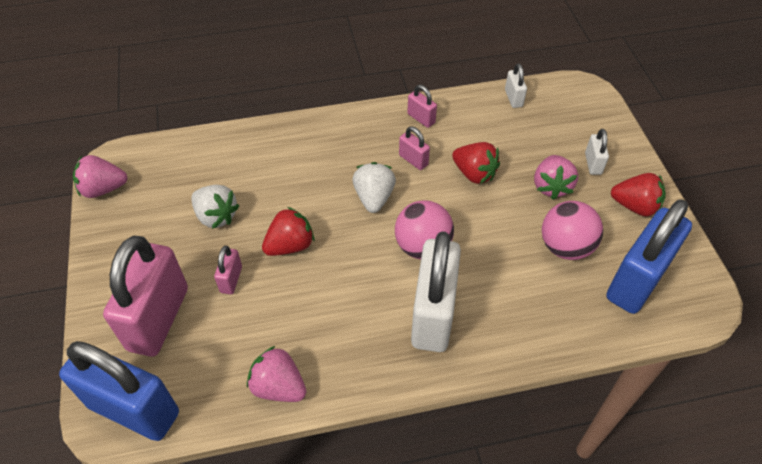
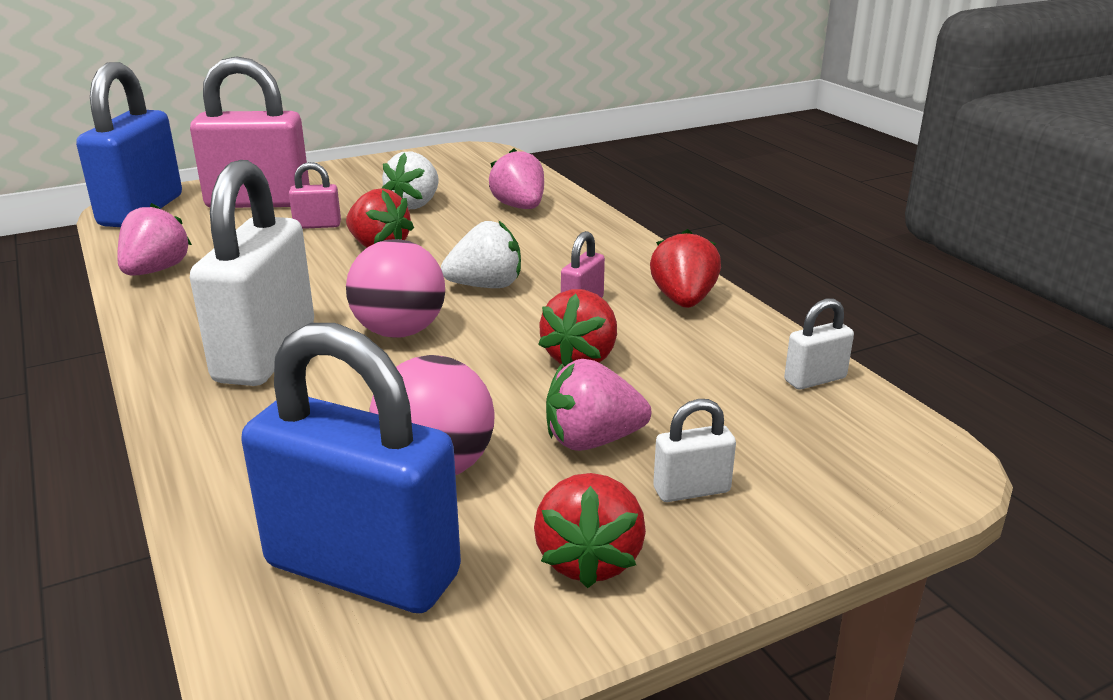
camera: 75 degrees right, 25 degrees down
pink strawberry [73,155,128,198] -> pink strawberry moved to [489,148,544,209]
pink padlock [407,85,437,128] -> red strawberry [650,229,721,308]
white padlock [411,231,461,352] -> white padlock turned 75 degrees counterclockwise [190,160,314,386]

